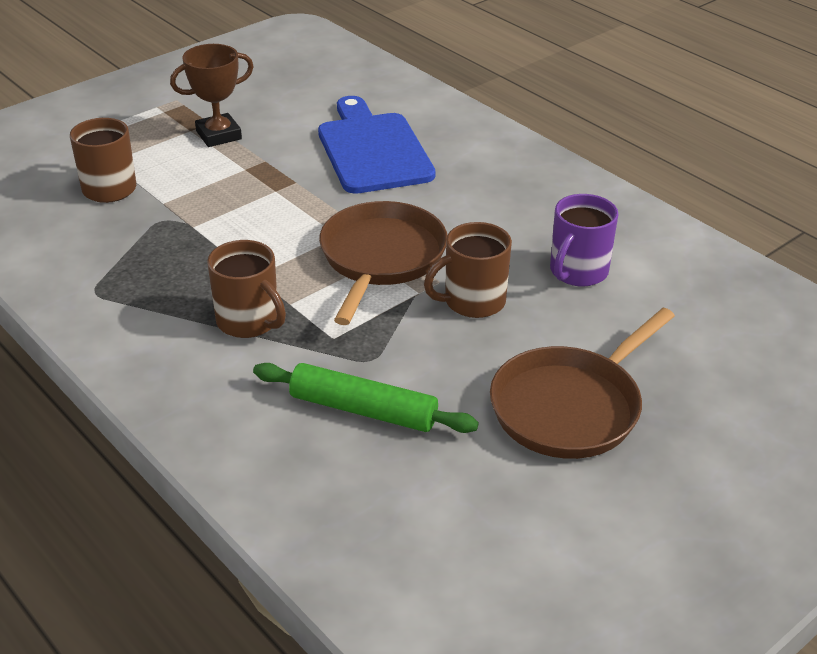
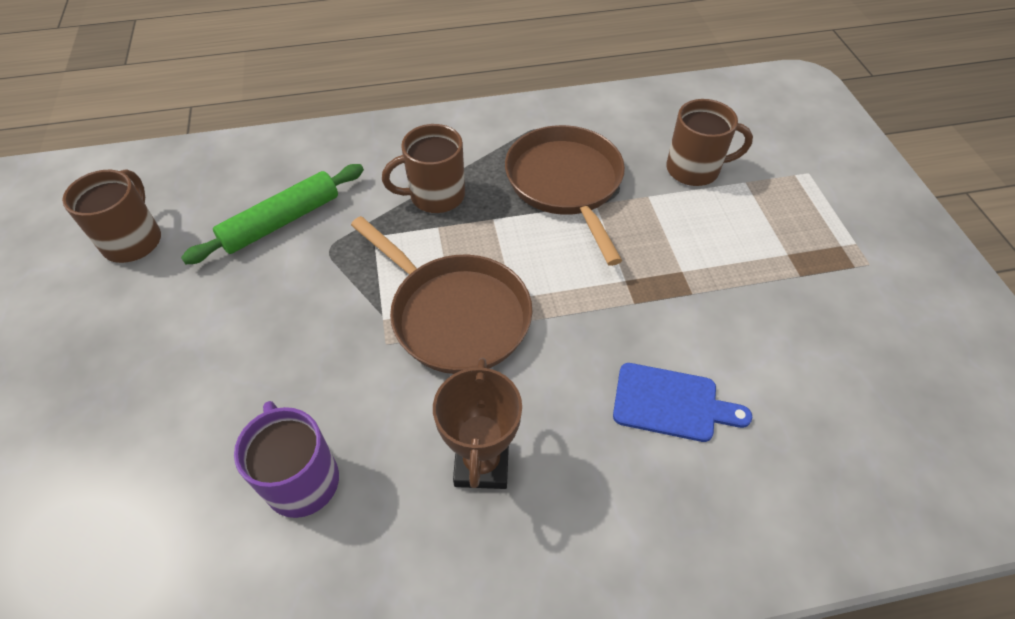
camera: 120 degrees right, 15 degrees up
brown trophy [170,44,254,147] -> brown trophy moved to [433,358,522,489]
blue cutting board [318,96,436,194] -> blue cutting board [613,363,752,442], size x0.57
brown mug [424,222,512,318] -> brown mug moved to [62,170,161,263]
brown pan [490,308,675,459] -> brown pan moved to [505,125,625,266]

